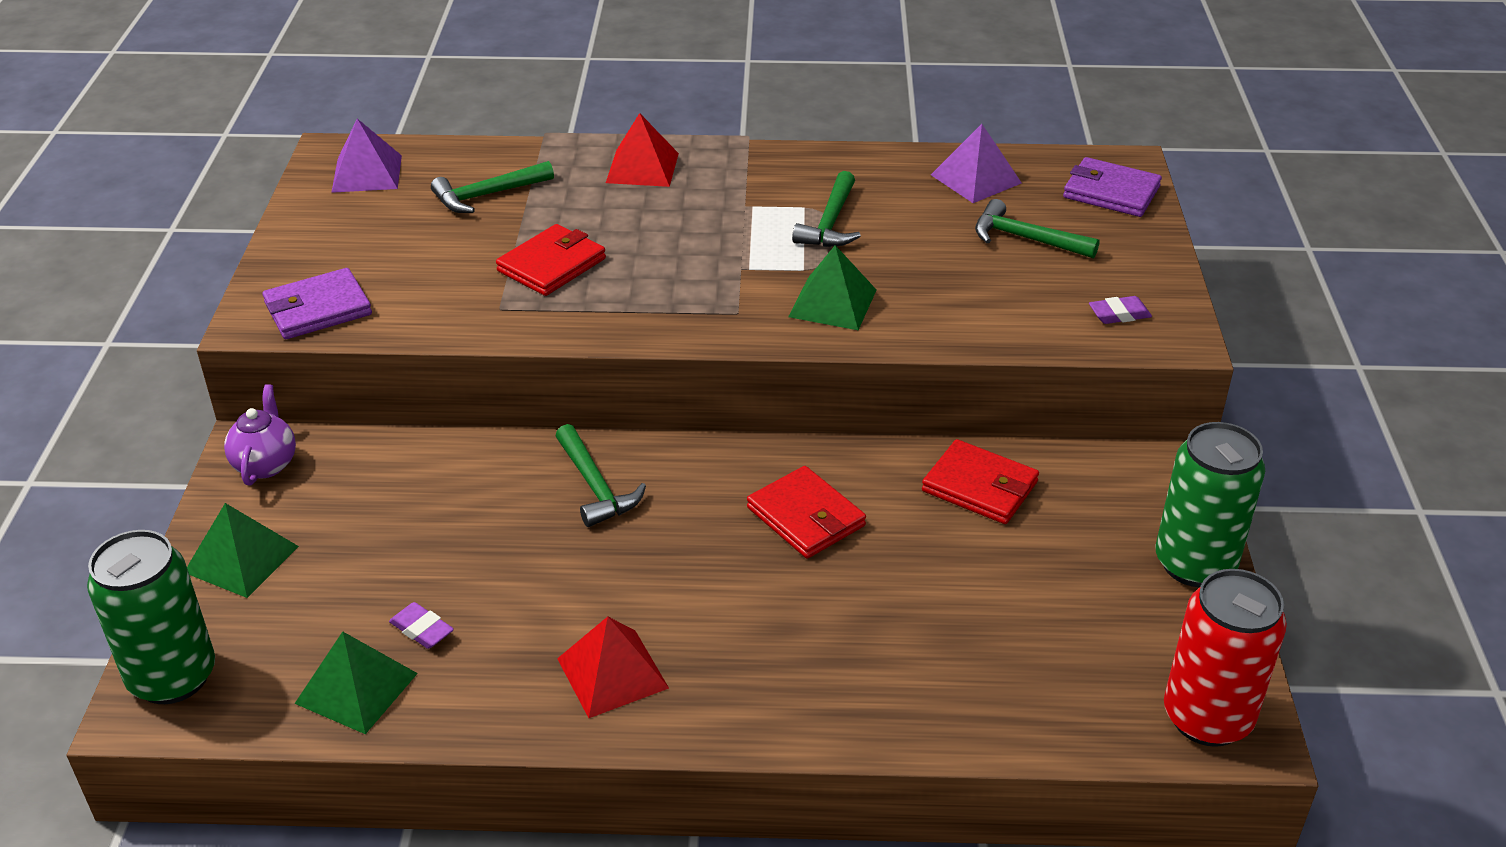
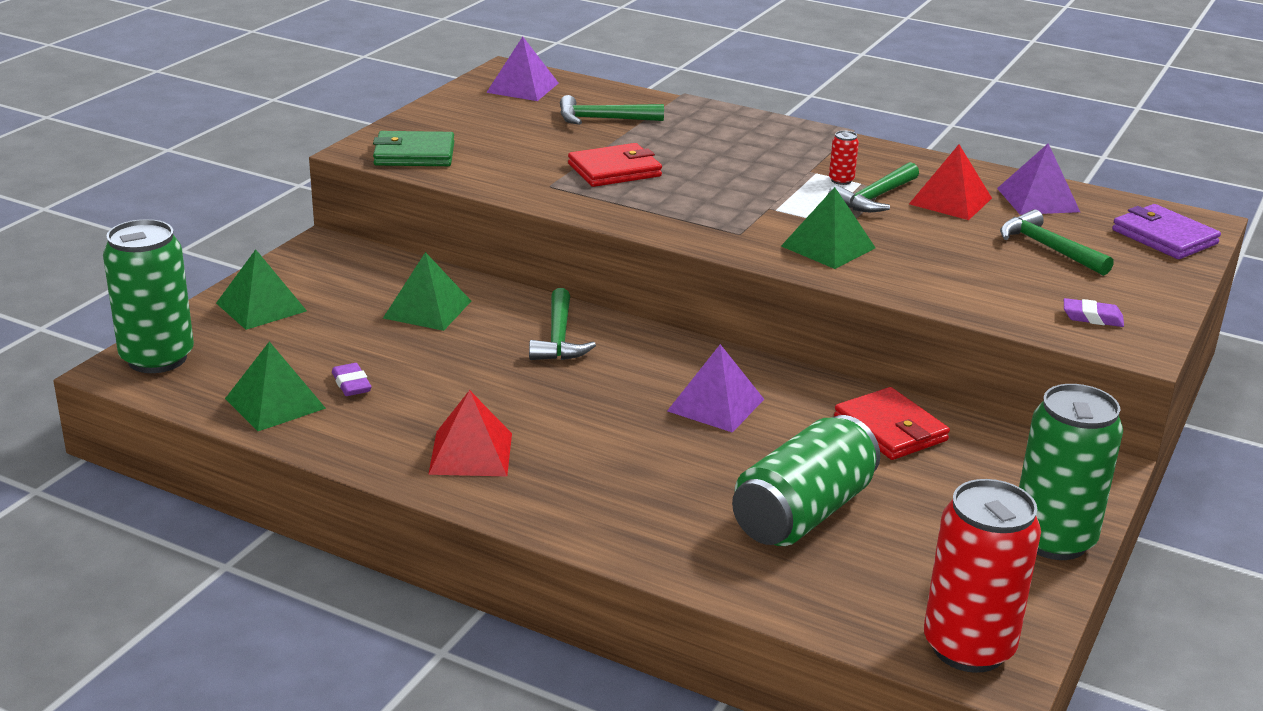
camera: 25 degrees right, 10 degrees down
purple teapot [224,384,296,486] -> none
purple wallet [263,268,372,339] -> green wallet [373,131,454,166]
red pyramid [606,113,679,187] -> red pyramid moved to [909,145,992,220]
red wallet [747,466,866,559] -> purple pyramid [667,344,764,433]
none -> green pyramid [383,252,471,331]
none -> green can [732,415,880,546]
none -> red can [829,131,859,185]

